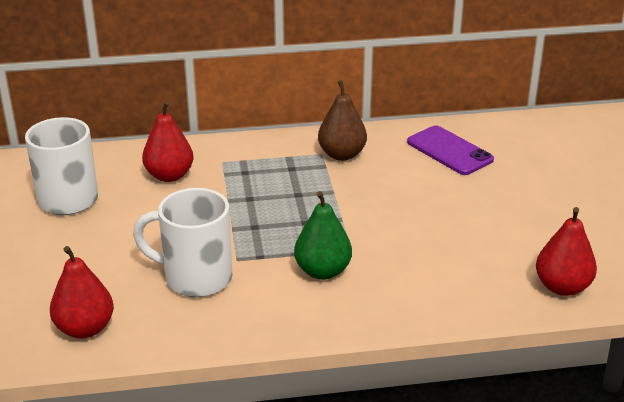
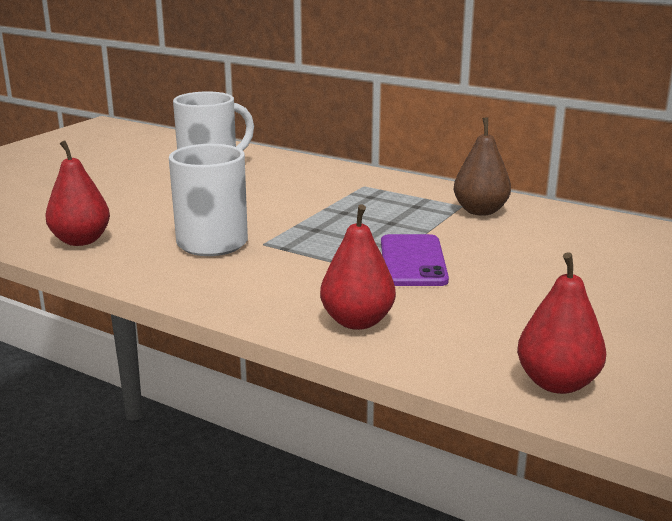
camera: 40 degrees right, 10 degrees down
red pear [142,101,193,182] -> red pear moved to [320,204,396,330]
green pear [294,191,352,280] -> none
purple phone [407,126,494,175] -> purple phone moved to [381,234,449,286]

